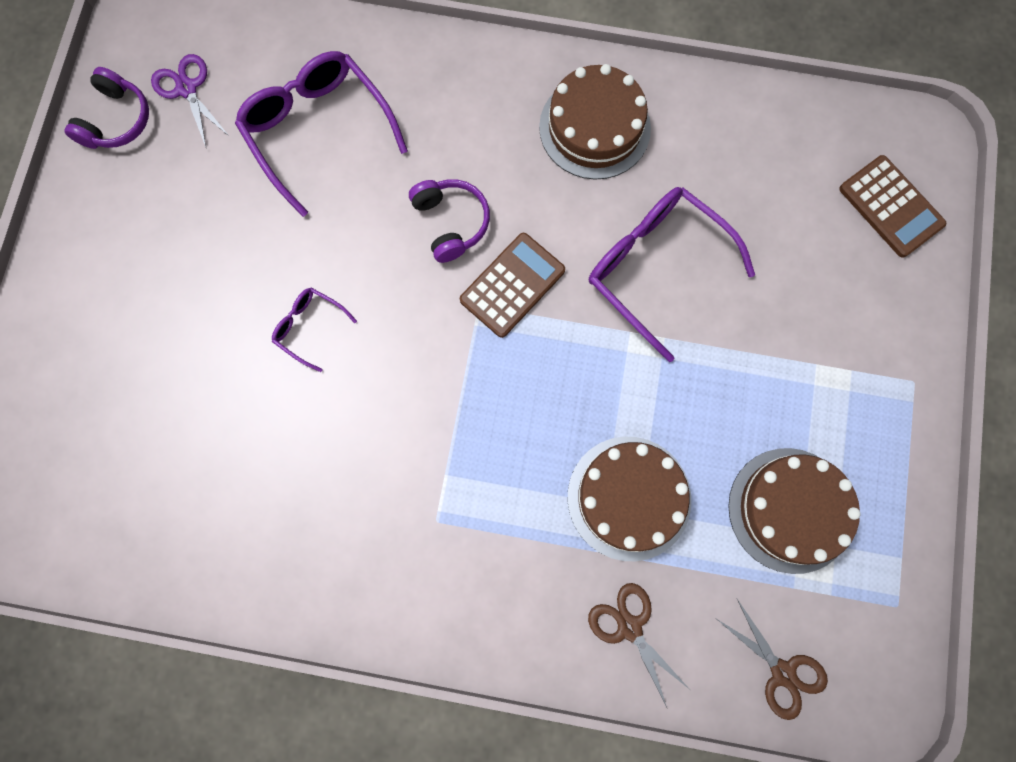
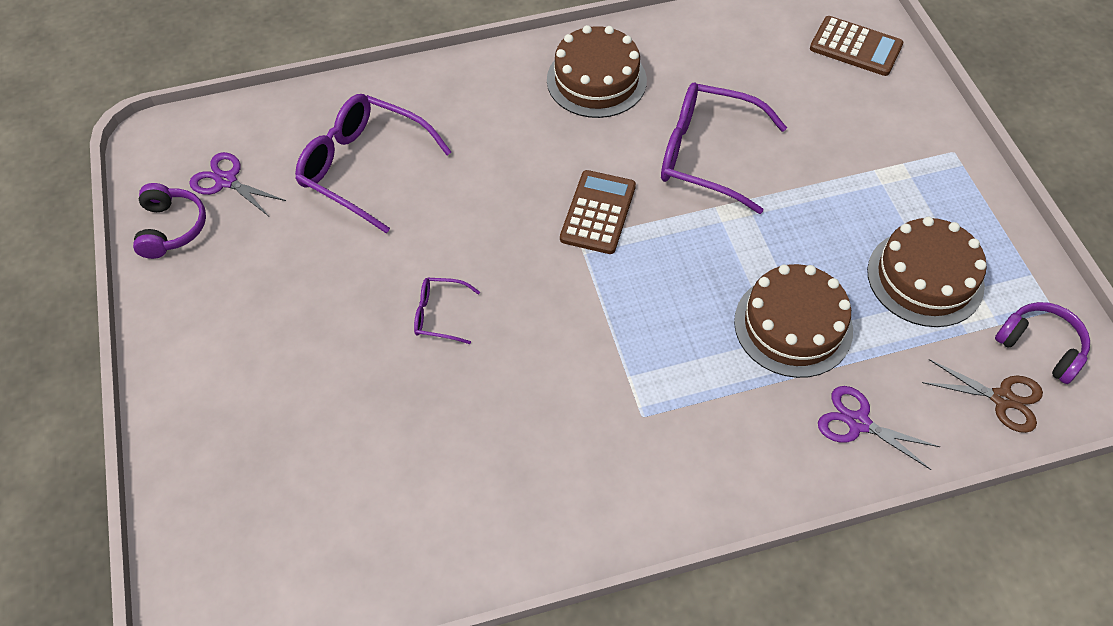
camera: 25 degrees left, 20 degrees down
purple headphones [409,179,490,263] -> purple headphones moved to [995,302,1090,384]
brown scissors [588,583,689,707] -> purple scissors [818,386,940,470]

